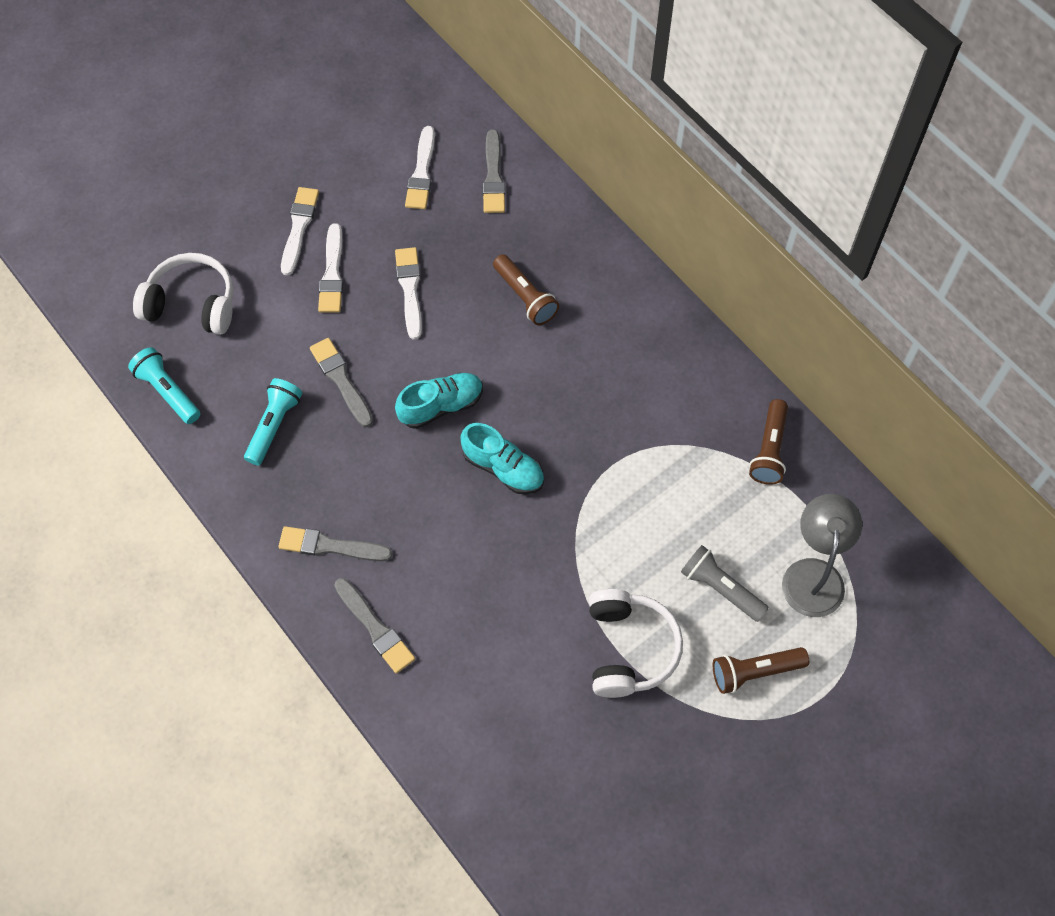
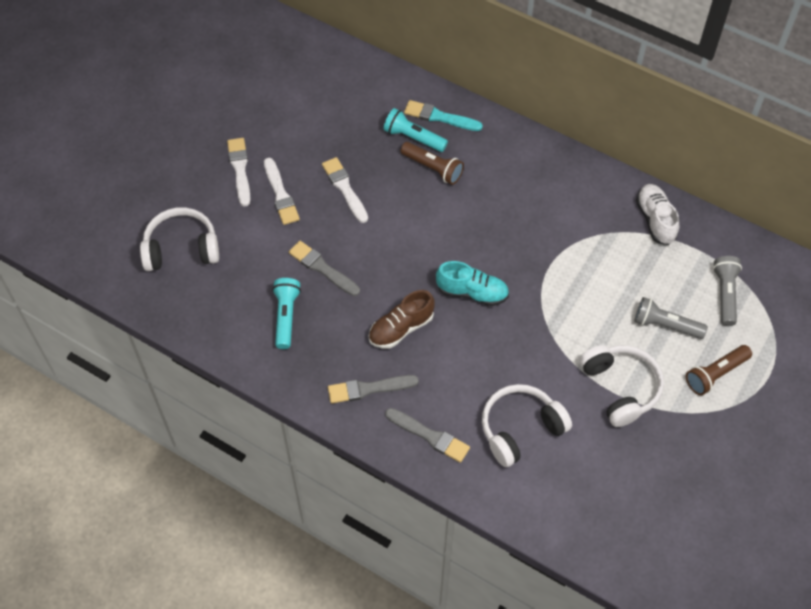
camera: 20 degrees left, 5 degrees down
turquoise flashlight [128,347,200,424] -> turquoise flashlight moved to [383,108,448,152]
turquoise shoe [395,373,483,429] -> none
white brush [405,126,435,209] -> none
grey brush [483,130,505,213] -> none
brown flashlight [749,399,788,485] -> white shoe [636,184,679,245]
grey lamp [782,494,862,617] -> grey flashlight [713,256,742,326]
none -> brown shoe [369,290,434,349]
none -> turquoise brush [404,100,483,131]
none -> white headphones [482,384,572,467]

